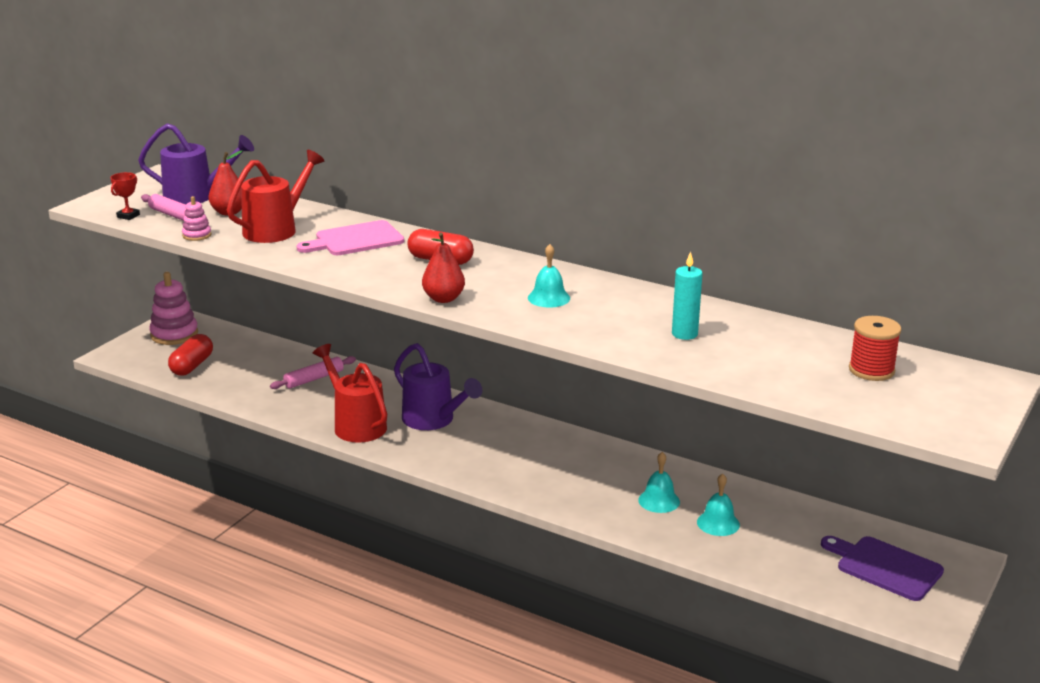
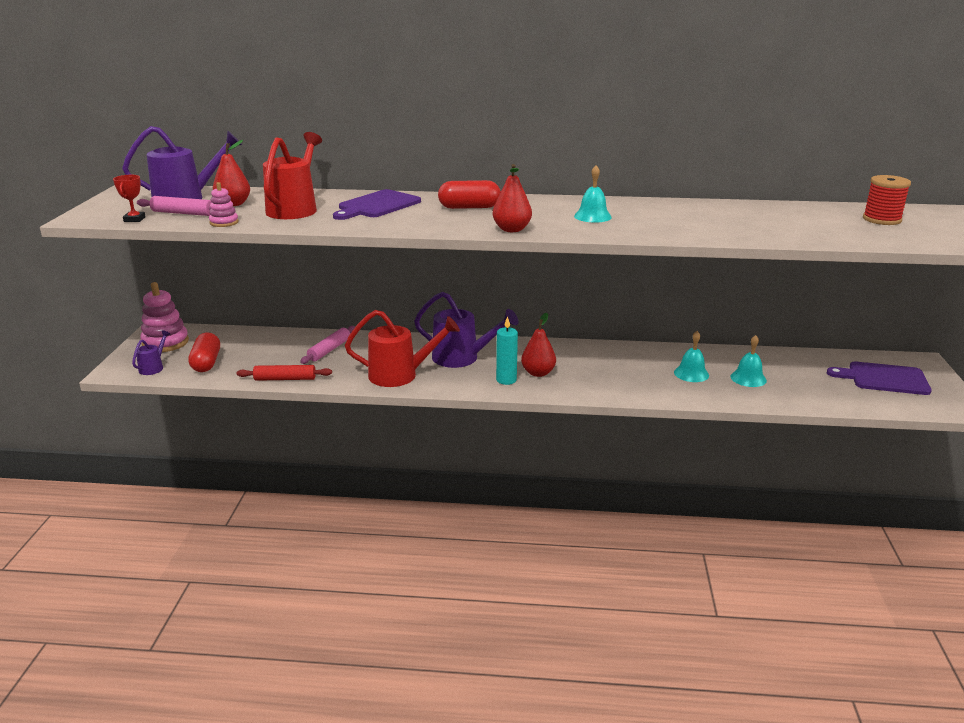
camera: 25 degrees left, 0 degrees up
pink cutting board [297,220,404,255] -> purple cutting board [333,189,421,220]
red watering can [313,344,387,443] -> red watering can turned 150 degrees clockwise [345,310,460,387]
turquoise candle [672,251,702,340] -> turquoise candle moved to [496,316,518,385]
none -> purple watering can [132,330,170,375]
none -> red rolling pin [236,365,332,381]
none -> red pear [521,313,556,377]

